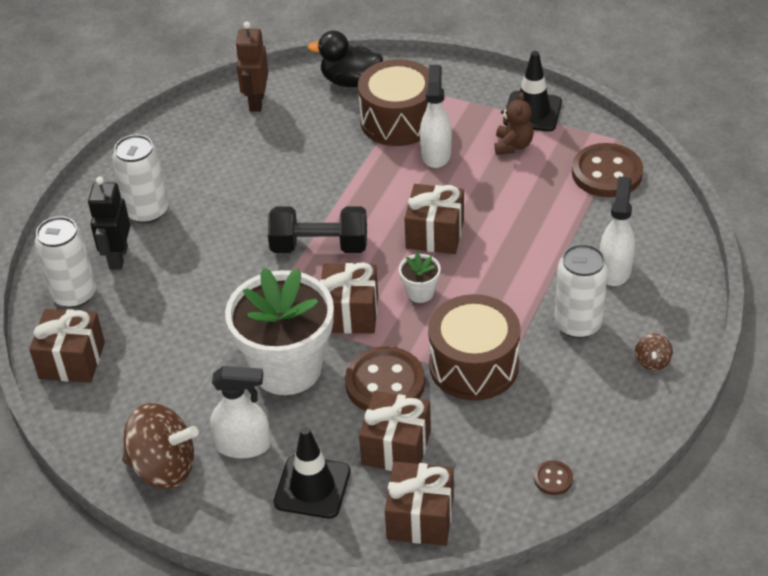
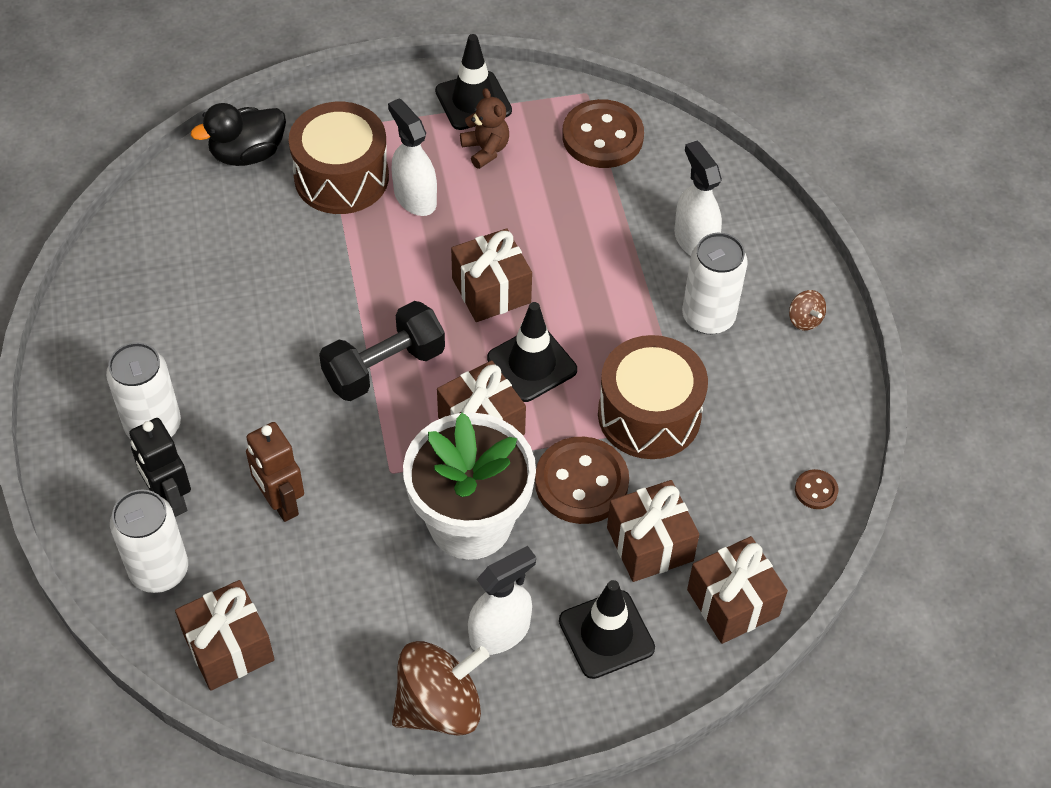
camera: 40 degrees left, 10 degrees up
brown robot [235,22,268,112] -> brown robot moved to [246,422,304,522]
white flower pot [399,252,441,303] -> black traffic cone [487,302,577,402]

